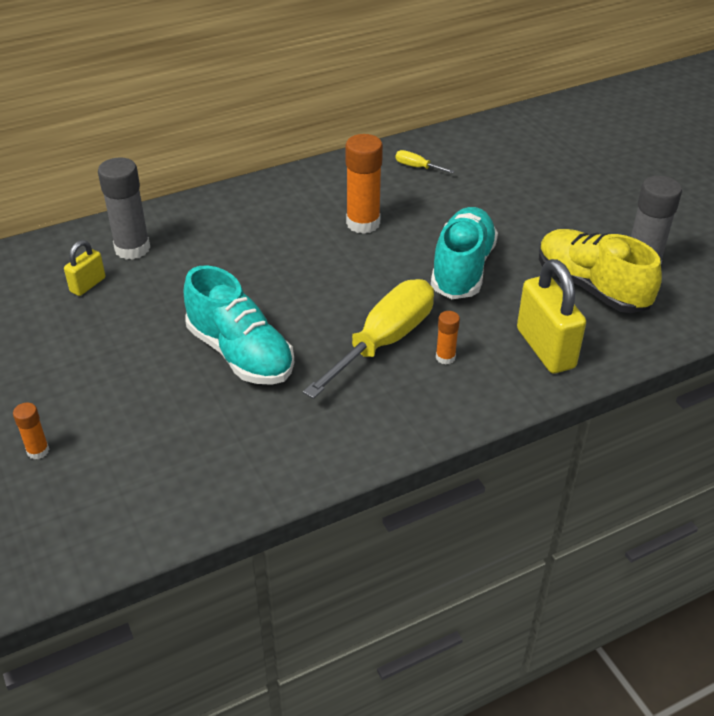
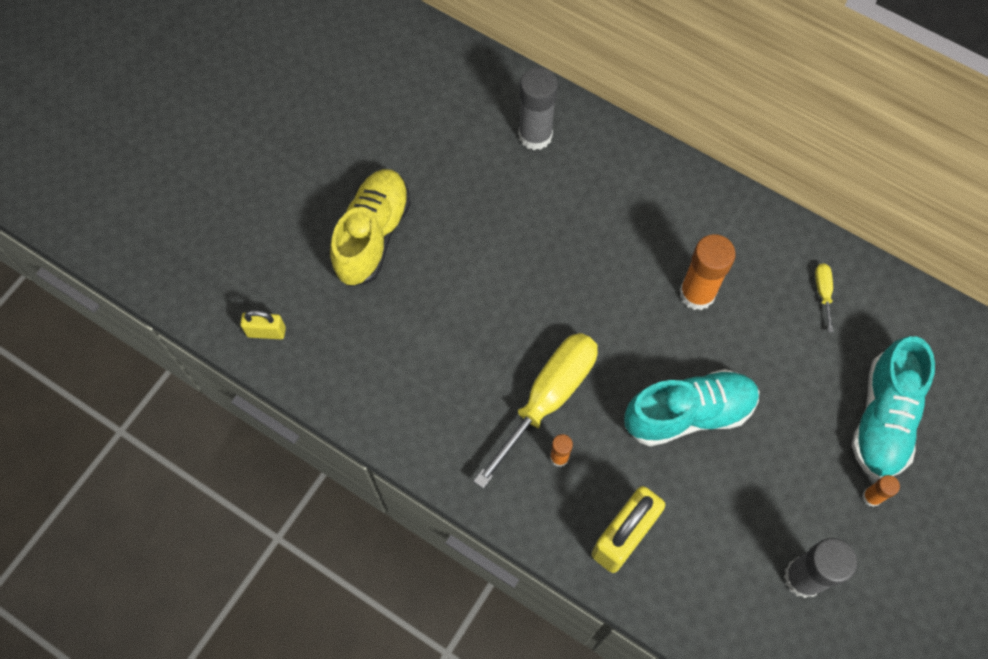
camera: 60 degrees right, 25 degrees up
orange glue stick [13,402,49,459] -> orange glue stick moved to [862,475,900,507]
yellow padlock [64,240,106,296] -> yellow padlock moved to [240,310,286,339]
turquoise shoe [184,265,295,385] -> turquoise shoe moved to [852,336,935,479]
yellow screwdriver [303,279,434,399] -> yellow screwdriver turned 60 degrees counterclockwise [473,333,598,489]
yellow shoe [539,229,662,313] -> yellow shoe moved to [330,169,411,286]

